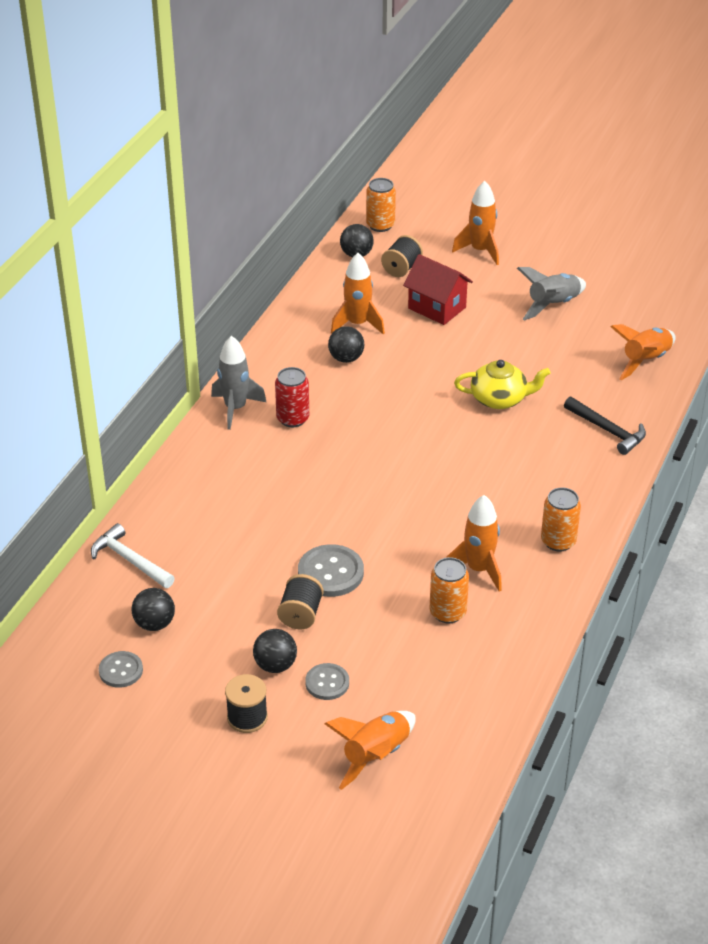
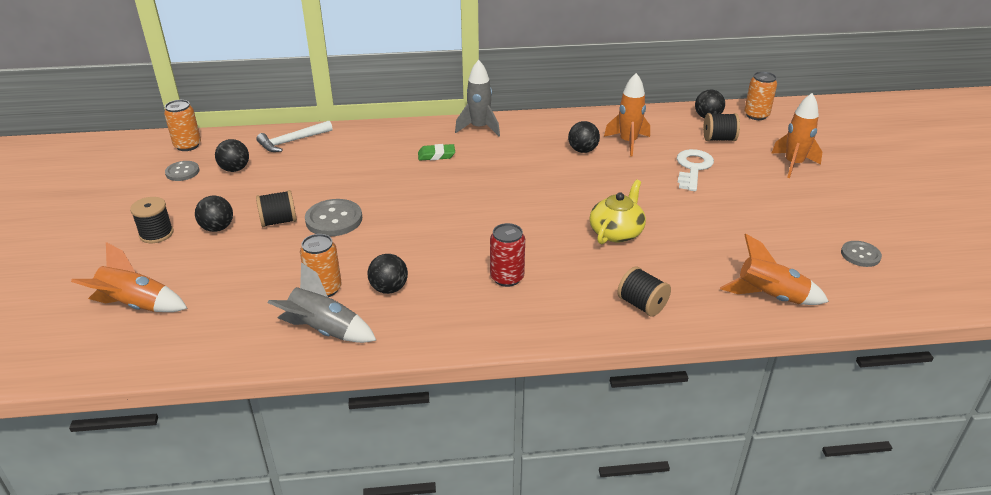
camera: 60 degrees right, 5 degrees down
white hammer [91,523,175,588] -> white hammer turned 135 degrees counterclockwise [256,121,332,152]
red can [275,367,309,427] -> red can moved to [490,223,525,287]
grey button [305,663,349,700] -> grey button moved to [841,241,882,267]
red house [403,254,473,325] -> white key [677,149,714,191]
orange rocket [446,495,502,592] -> black ball [367,254,408,294]
yellow teapot [454,360,550,409] -> yellow teapot turned 120 degrees counterclockwise [589,180,646,244]
grey rocket [517,267,586,321] -> grey rocket moved to [268,262,377,343]
orange can [541,487,581,552] -> orange can moved to [164,100,201,151]
black hammer [564,397,646,455] -> black spool [617,267,671,317]
none -> green eraser [418,144,455,160]

